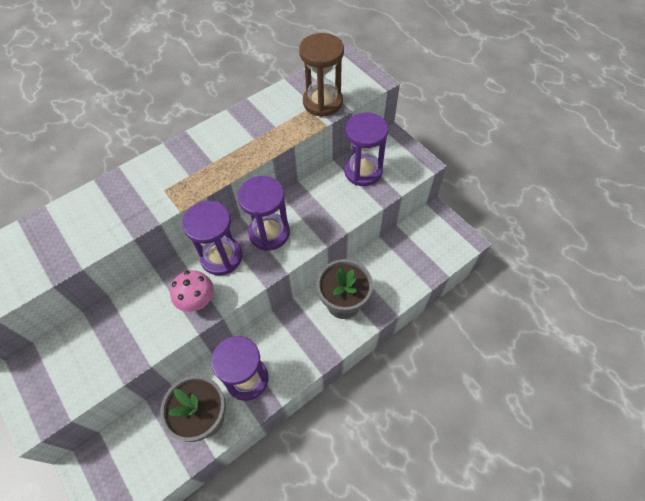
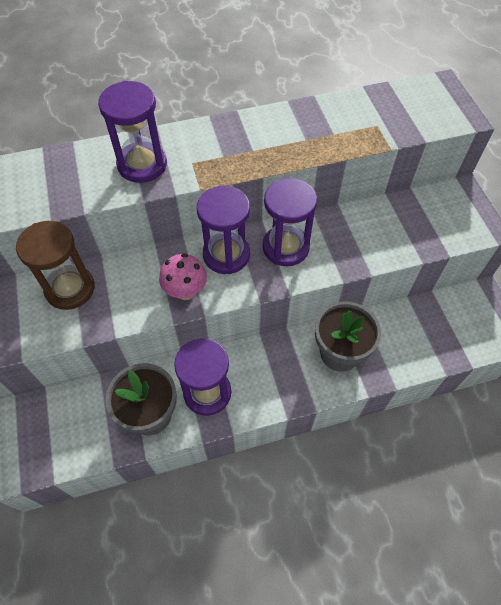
camera: 20 degrees right, 0 degrees up
brown hourglass [299,33,344,117] -> brown hourglass moved to [16,221,95,310]
purple hourglass [344,112,388,186] -> purple hourglass moved to [98,81,167,183]

